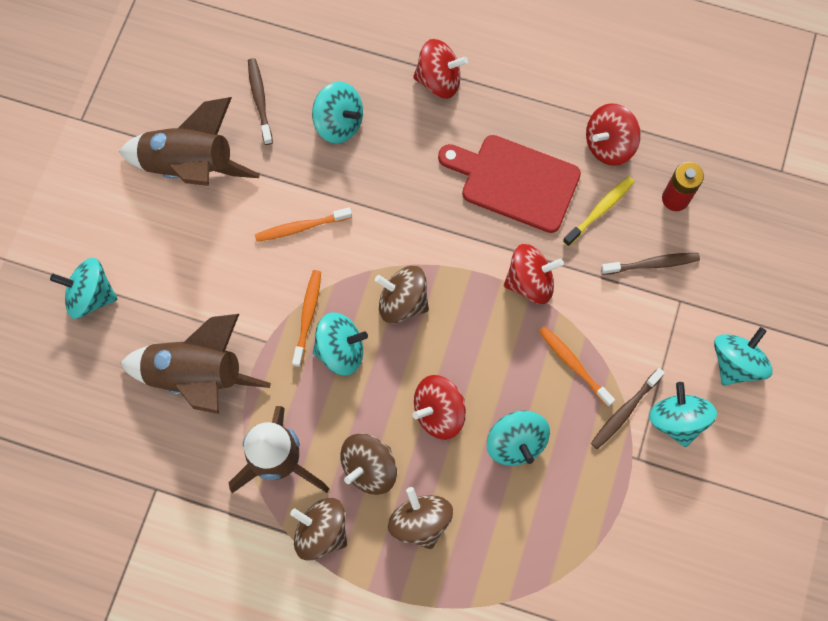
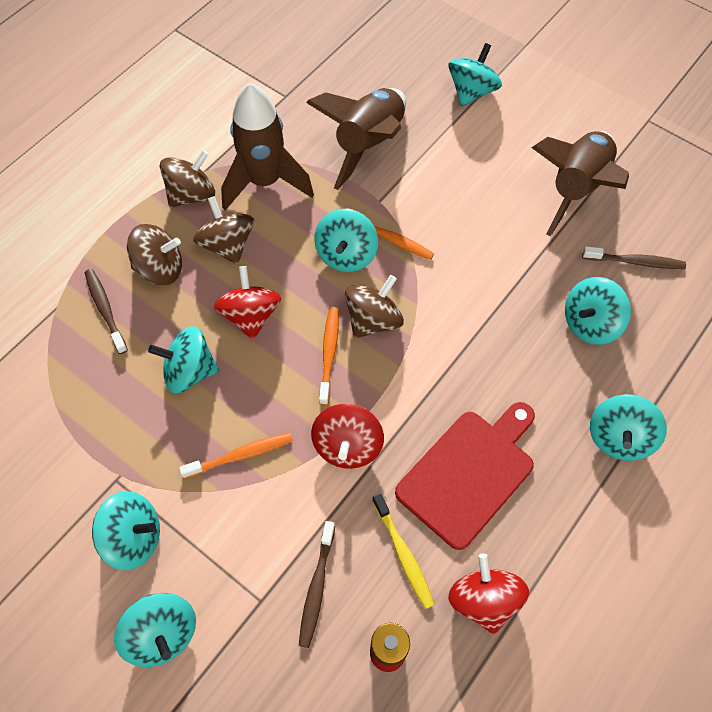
camera: 110 degrees right, 10 degrees down
orange toothbrush [255,207,352,242] -> orange toothbrush moved to [319,307,339,405]
red spinning top [413,39,468,99] -> turquoise spinning top [590,394,667,461]
brown toothbrush [591,368,665,449] -> brown toothbrush moved to [85,269,128,354]

